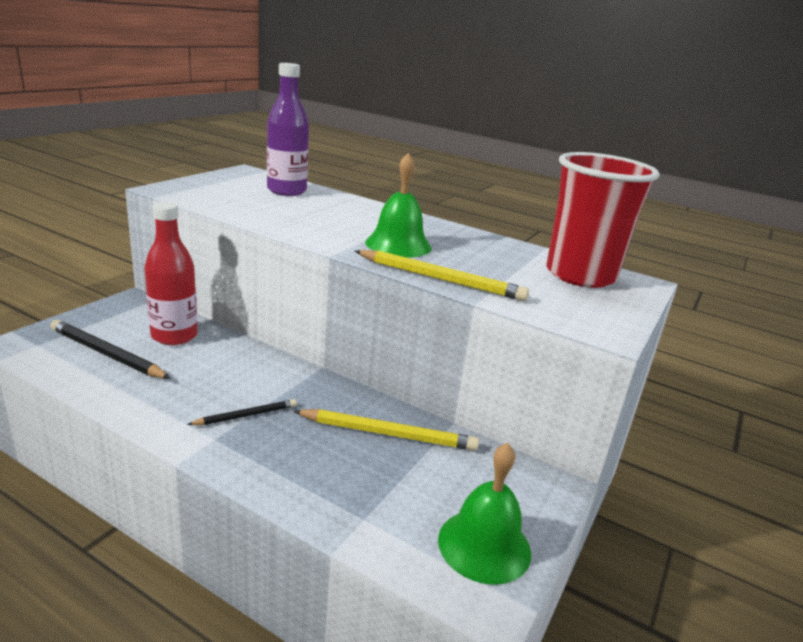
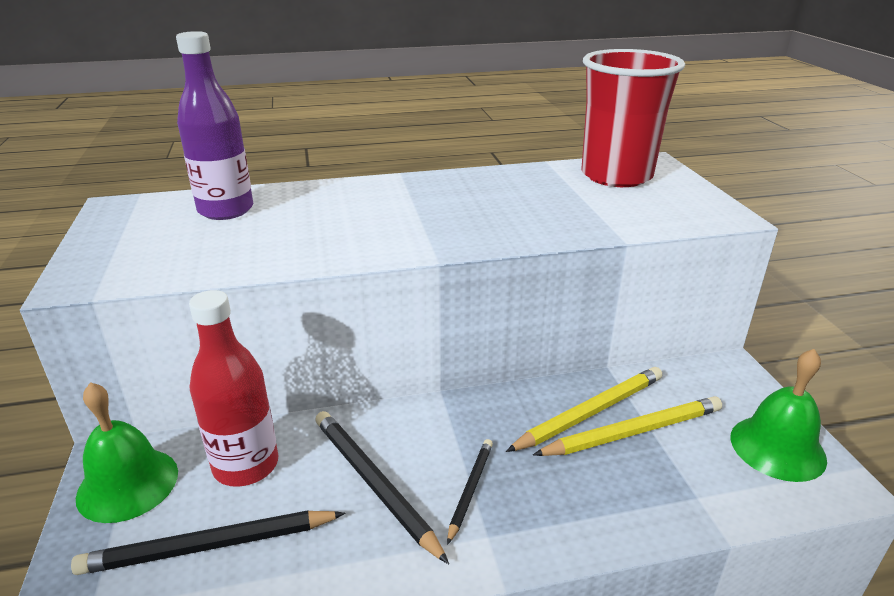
camera: 40 degrees left, 5 degrees up
yellow pencil [355,250,529,301] -> yellow pencil moved to [533,396,722,456]
green bell [365,153,431,258] -> green bell moved to [76,382,178,523]
none -> black pencil [315,411,449,564]

